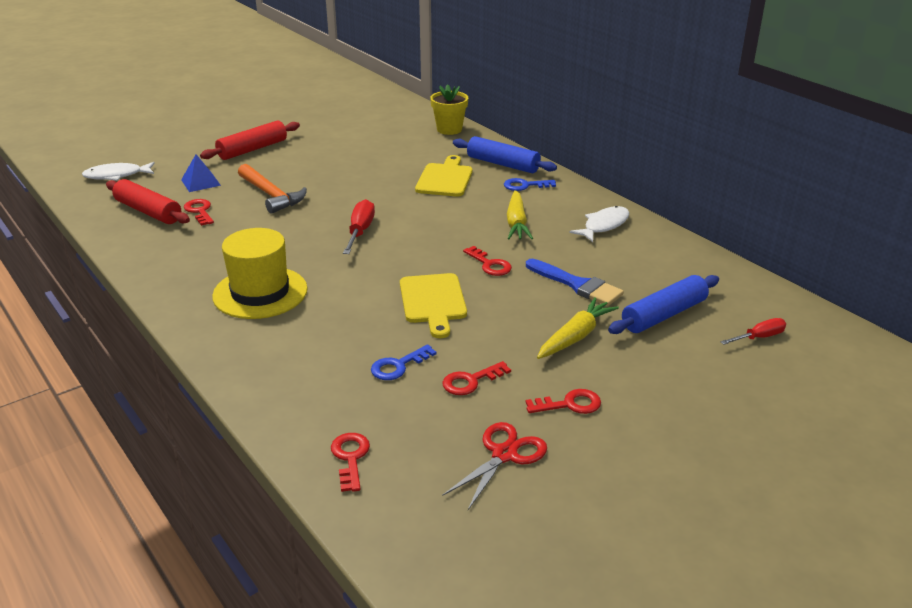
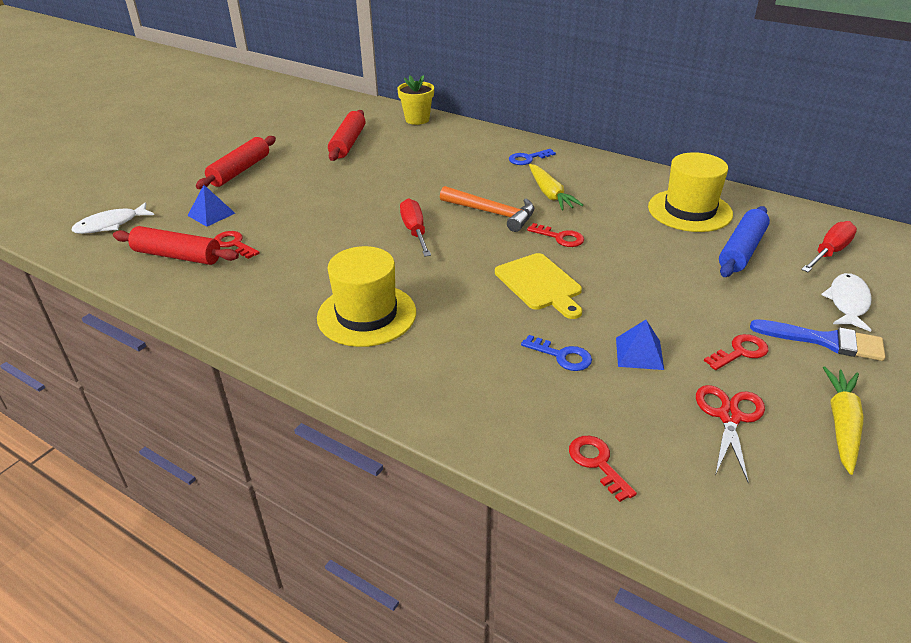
camera: 20 degrees left, 5 degrees up
orange hammer [238,164,307,214] -> orange hammer moved to [440,186,534,232]
blue key [371,344,437,380] -> blue key turned 90 degrees counterclockwise [521,335,592,371]
yellow cutting board [415,155,473,196] -> none
red key [442,361,511,395] -> blue pyramid [616,320,664,370]
blue rolling pin [453,136,557,173] -> none
blue brush [526,259,624,306] -> blue brush moved to [750,319,885,361]
yellow carrot [537,297,619,359] -> yellow carrot moved to [823,367,864,475]
white fish [569,206,630,242] -> white fish moved to [821,273,872,332]
red screwdriver [721,318,786,345] -> red screwdriver [801,221,857,272], size x1.52
none -> red rolling pin [328,110,365,161]
none -> yellow hat [648,152,733,232]

